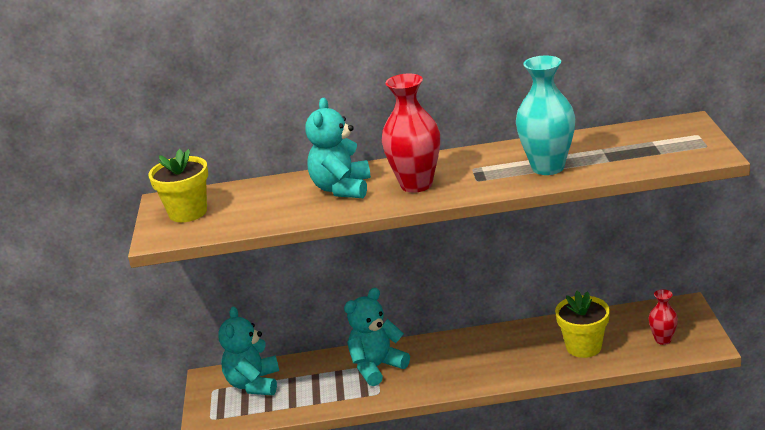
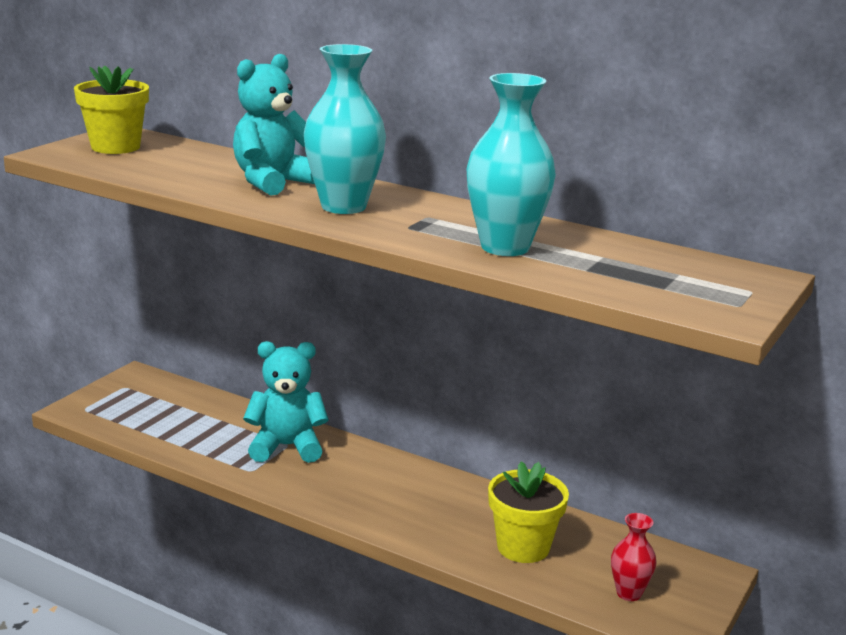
camera: 30 degrees right, 5 degrees down
turquoise teddy bear [218,307,279,395] -> none
red vase [382,74,440,193] -> turquoise vase [304,44,386,214]

